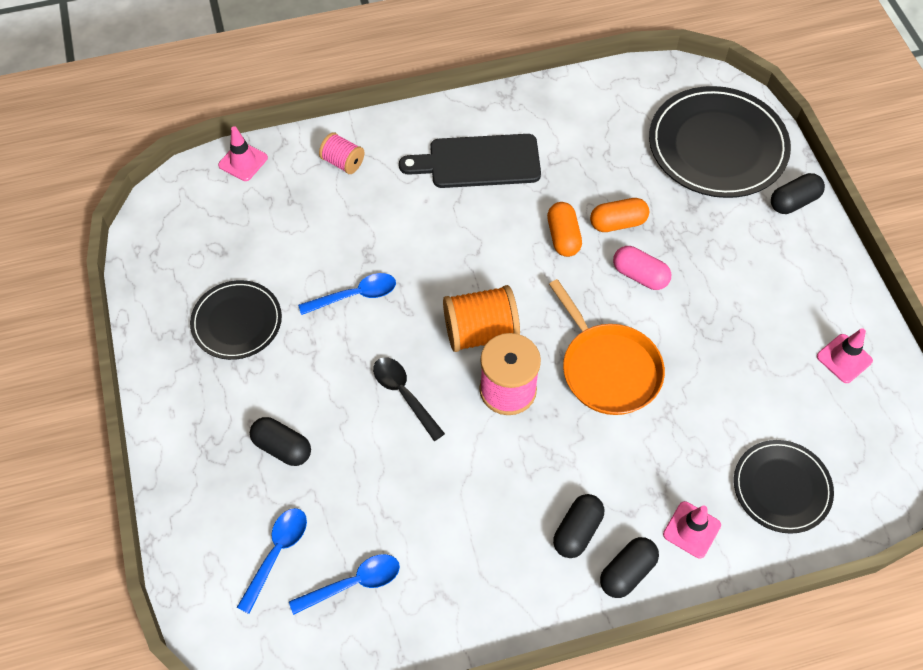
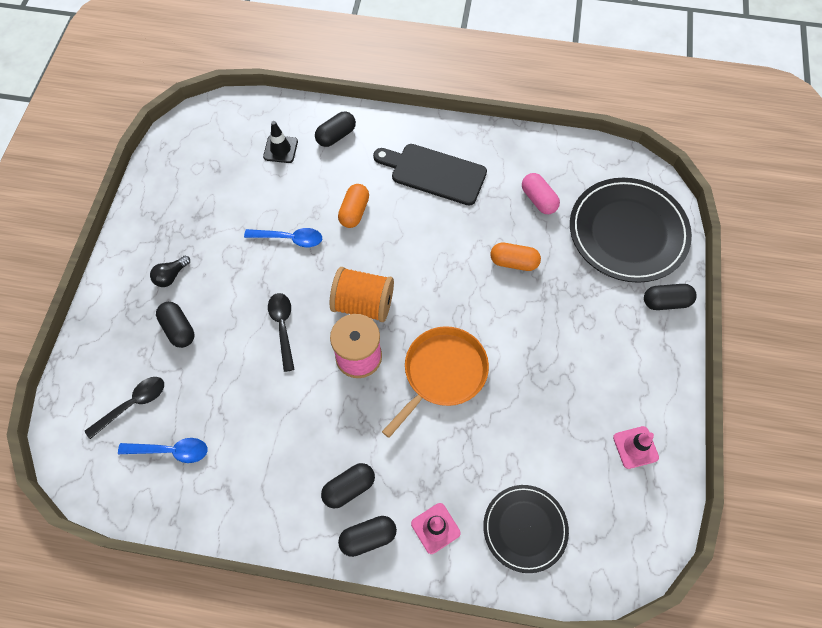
camera: 25 degrees right, 5 degrees up
black plate [190,280,282,360] -> none
pink traffic cone [218,126,268,181] -> none
blue spoon [237,508,307,614] -> black spoon [84,377,164,439]
pink spool [319,132,365,174] -> black capsule [315,111,356,147]
orange capsule [547,202,582,257] -> orange capsule moved to [338,184,369,228]
orange pan [549,279,665,415] -> orange pan turned 135 degrees counterclockwise [382,326,489,438]
pink capsule [613,246,671,290] -> pink capsule moved to [522,173,560,214]
none -> black light bulb [150,256,190,287]
none -> black traffic cone [263,121,298,163]

